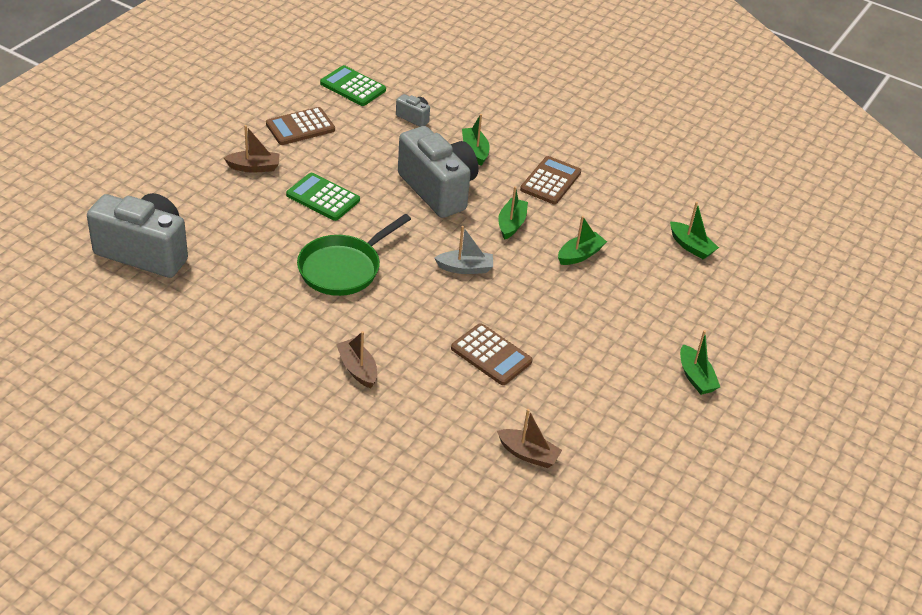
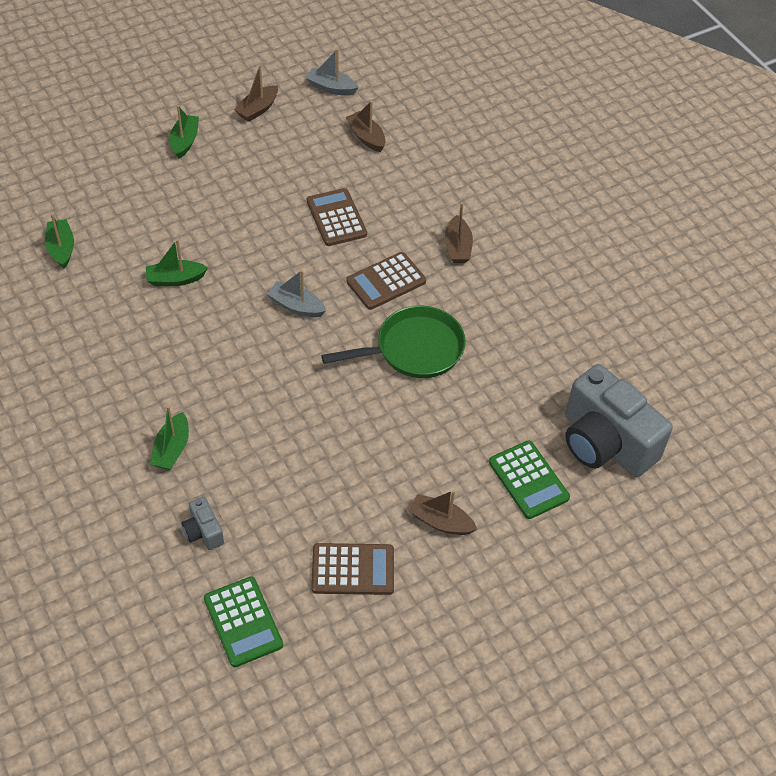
camera: 150 degrees left, 10 degrees up
green calculator [286,173,360,221] -> green calculator moved to [489,440,570,519]
grey camera [398,126,478,218] -> none
green boat [498,186,528,239] -> none
brown calculator [520,156,581,204] -> brown calculator moved to [346,252,426,310]
none -> brown boat [234,65,278,122]
none -> grey boat [306,49,359,96]

